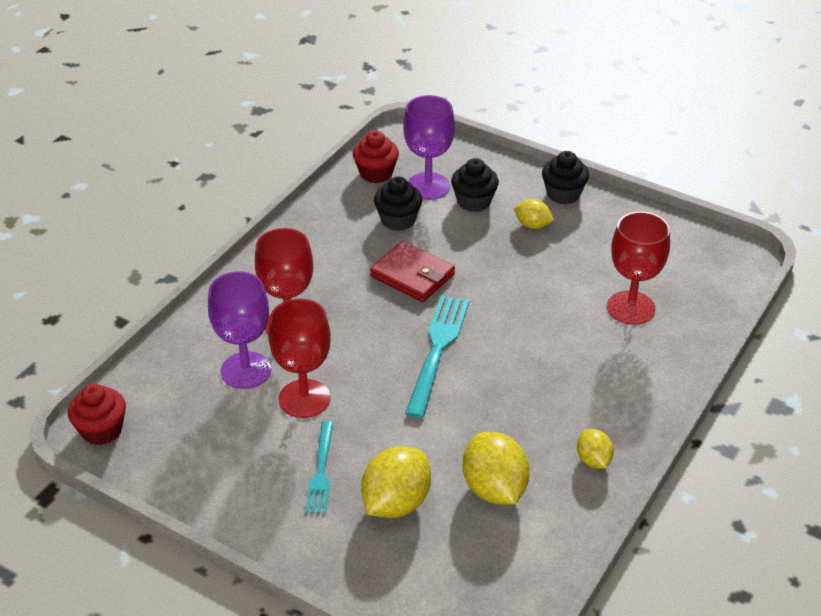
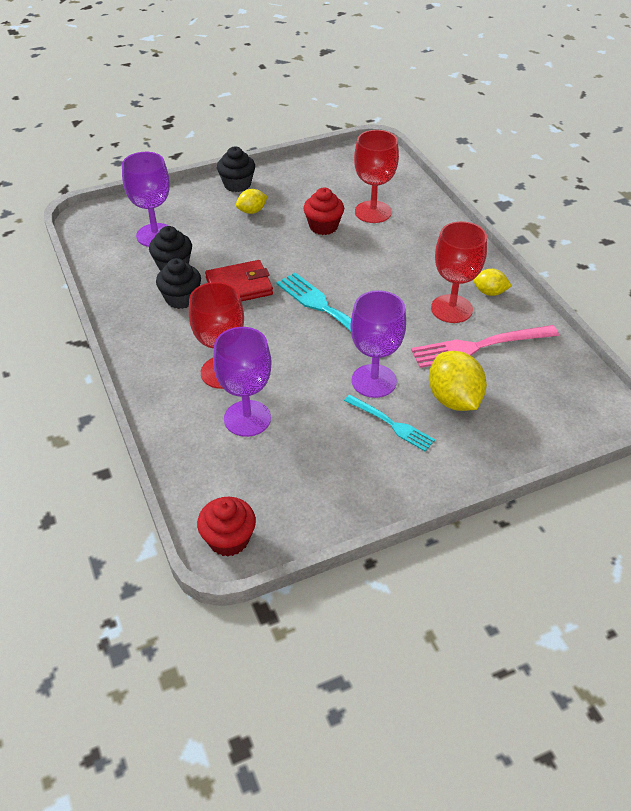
camera: 55 degrees left, 5 degrees up
red goblet [268,299,331,418] -> red goblet moved to [431,221,487,323]
red cupcake [353,131,399,183] -> red cupcake moved to [303,188,344,235]
black cupcake [451,158,499,212] -> black cupcake moved to [156,258,201,309]
yellow lemon [463,432,530,505] -> pink fork [411,325,559,368]
none -> purple goblet [350,290,406,398]

